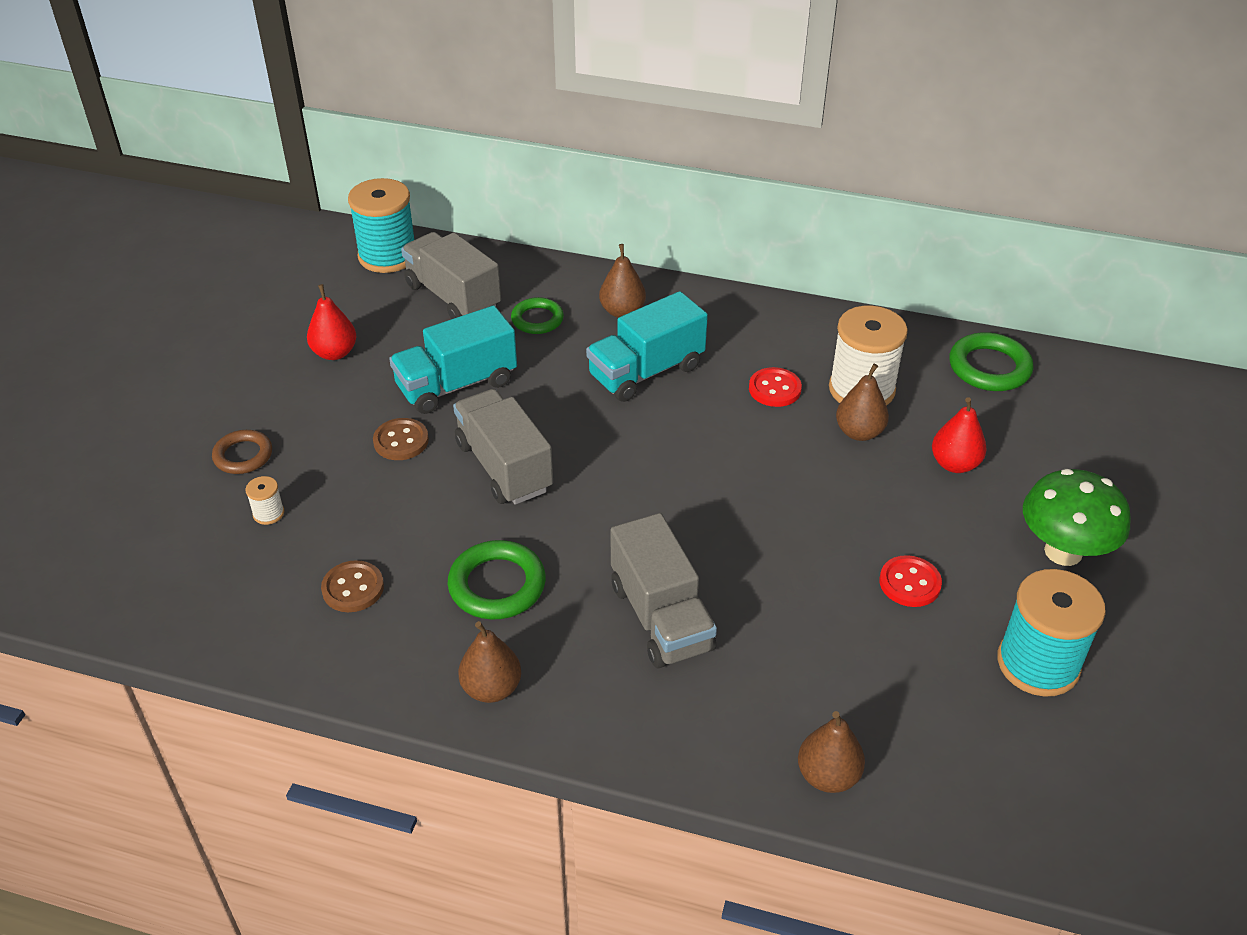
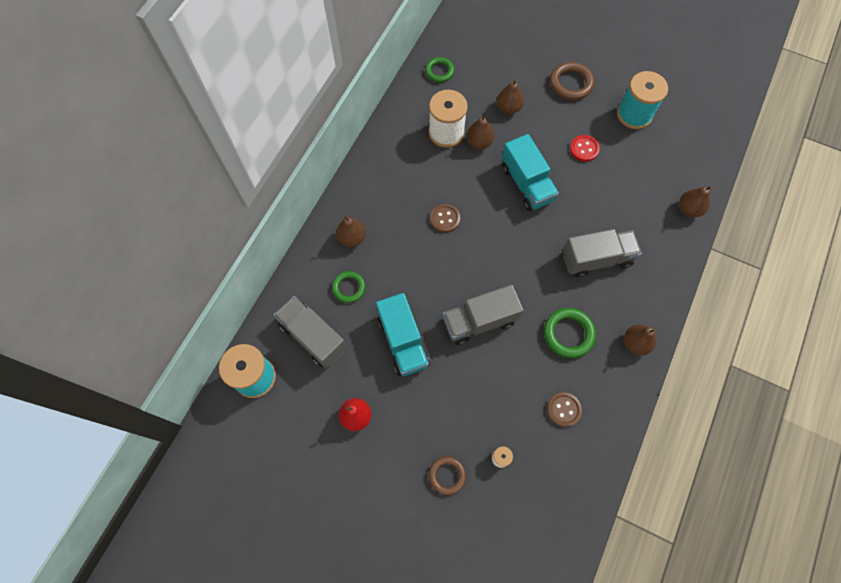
camera: 80 degrees left, 25 degrees up
brown button [373,418,429,460] -> brown button moved to [430,204,460,233]
grey truck [401,232,501,319] -> grey truck turned 75 degrees clockwise [274,296,347,368]
turquoise truck [586,291,708,402] -> turquoise truck moved to [502,134,559,211]
red button [749,367,802,407] -> none
red pear [932,397,987,473] -> brown pear [497,79,524,114]
green ring [949,332,1034,391] -> green ring [425,57,455,82], size x0.67
green mushroom [1023,469,1131,566] -> brown ring [550,62,594,100]

